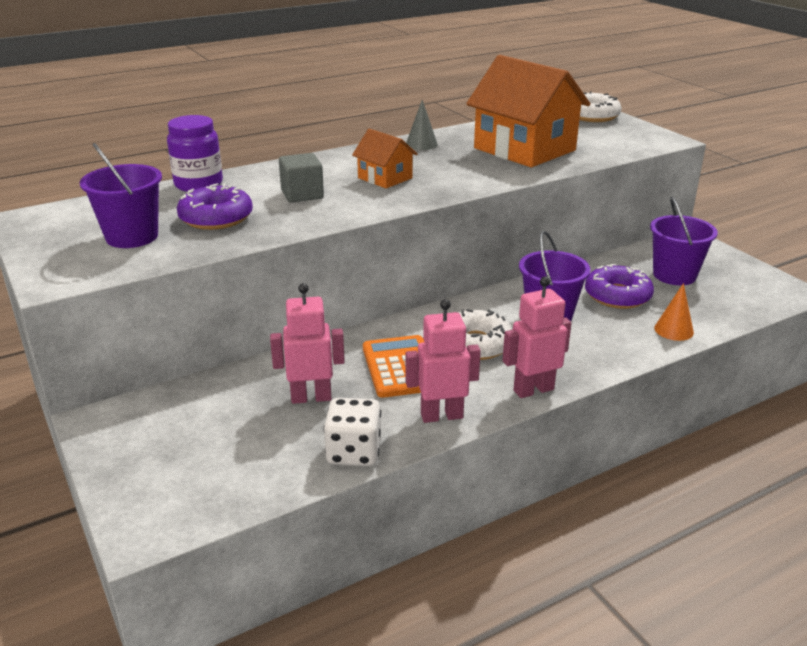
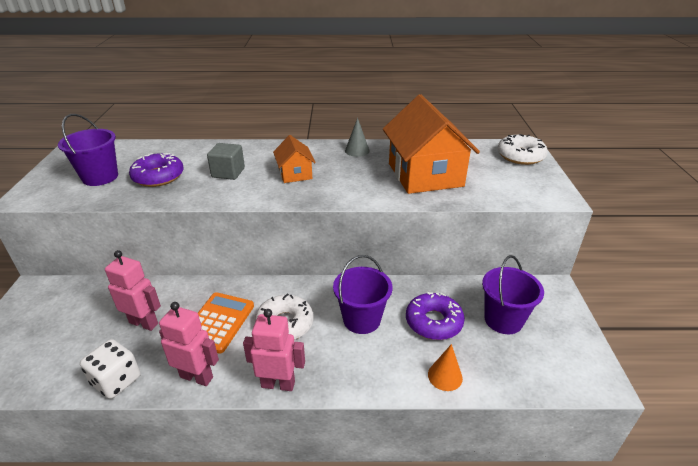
camera: 30 degrees right, 5 degrees up
purple jar [167,115,223,192] -> none

